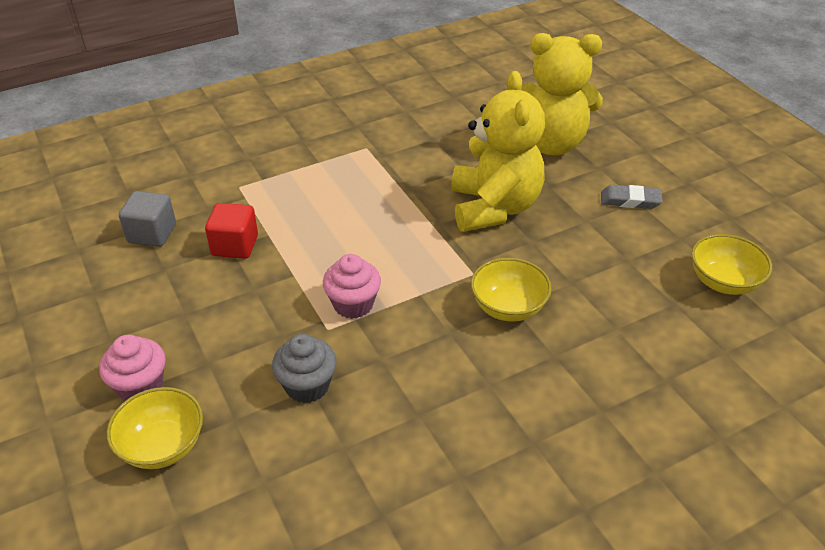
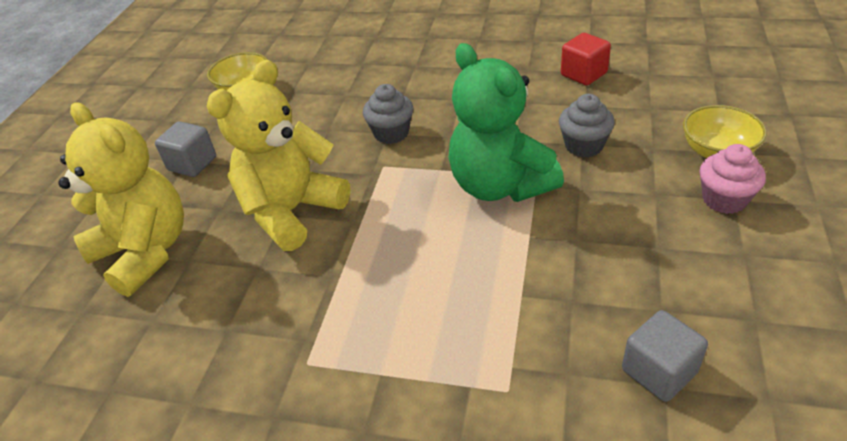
camera: 135 degrees left, 0 degrees up
red cube [205,203,258,259] -> red cube moved to [561,33,611,85]
pink cupcake [323,254,381,319] -> green teddy bear [448,43,564,202]
yellow bowl [471,258,552,321] -> grey cupcake [363,84,413,144]
grey eraser [601,185,663,209] -> grey cube [155,121,216,177]

